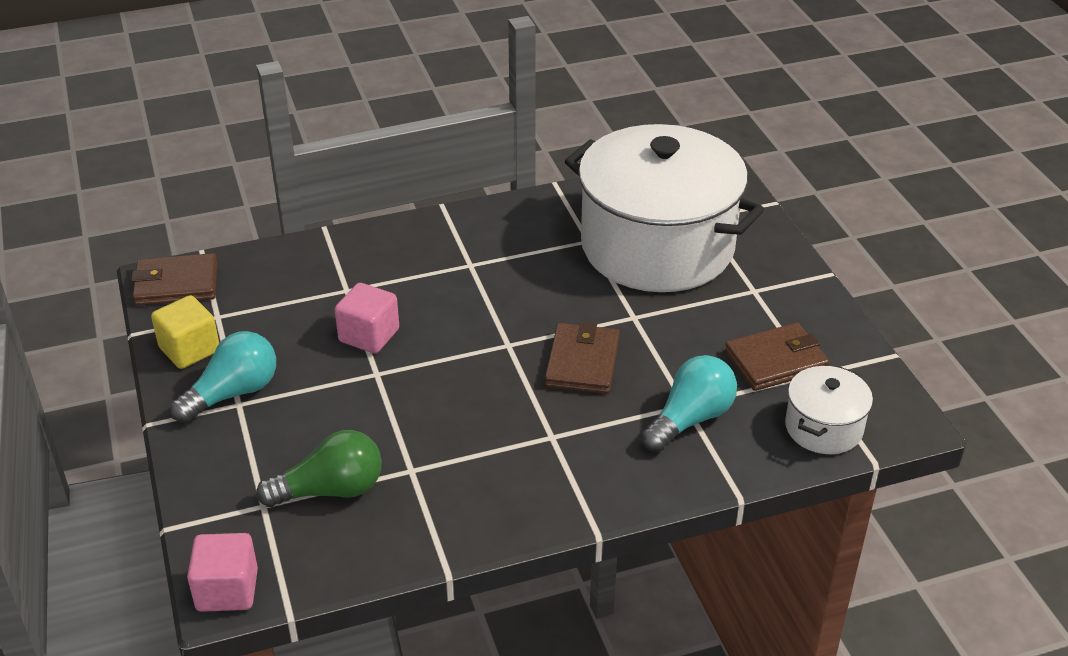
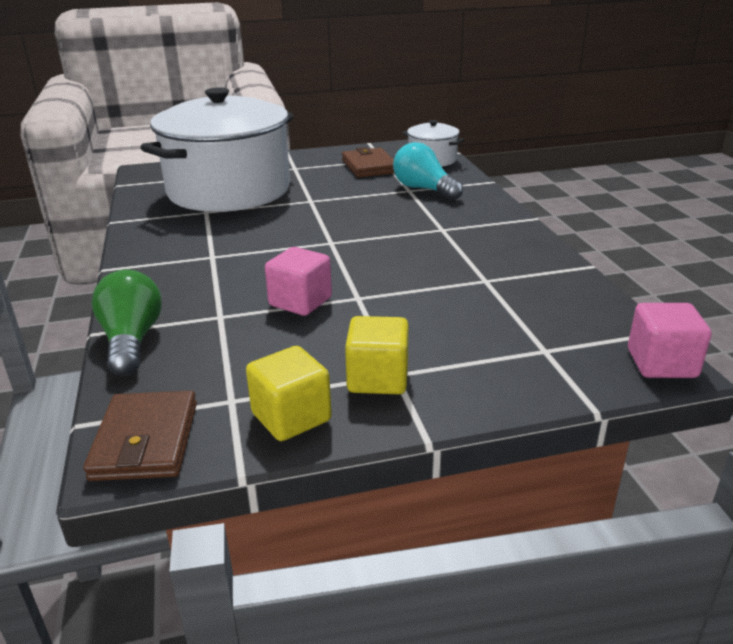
camera: 85 degrees left, 10 degrees down
turquoise light bulb [170,331,276,423] -> yellow cube [345,316,409,394]
green light bulb [256,430,382,507] -> green light bulb moved to [92,270,162,376]
brown wallet [545,321,620,394] -> none

